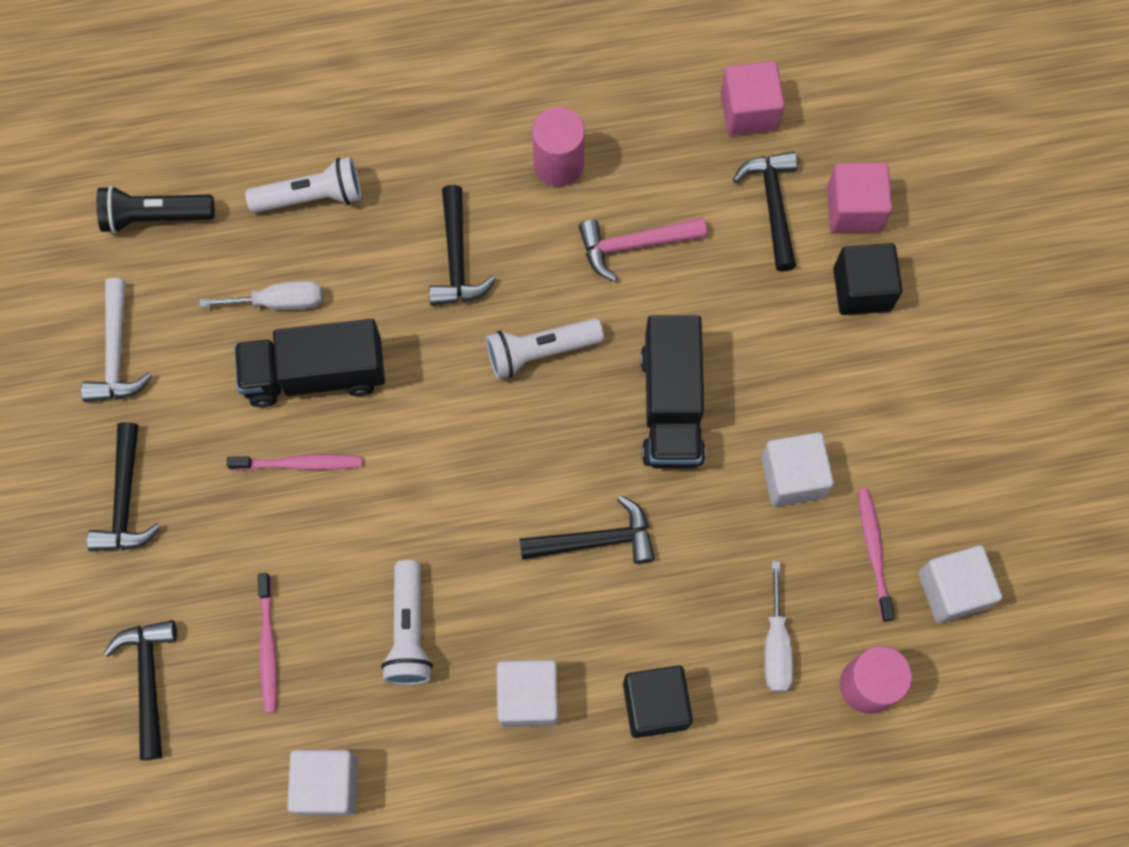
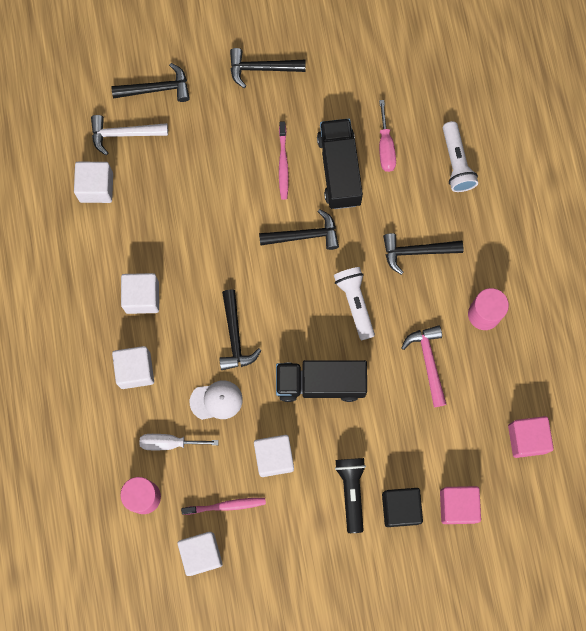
camera: 90 degrees right, 5 degrees up
white hammer [81,278,152,403] -> white hammer moved to [91,115,168,155]
black flashlight [96,186,215,233] -> black flashlight moved to [335,458,366,533]
white screwdriver [199,281,323,310] -> pink screwdriver [379,100,396,172]
pink toothbrush [258,573,277,713] -> none
white flashlight [381,560,433,685] -> none
black cube [623,665,693,738] -> white cube [112,346,154,389]
black hammer [733,151,797,271] -> black hammer moved to [259,209,339,250]
none -> white cap [190,380,243,420]

